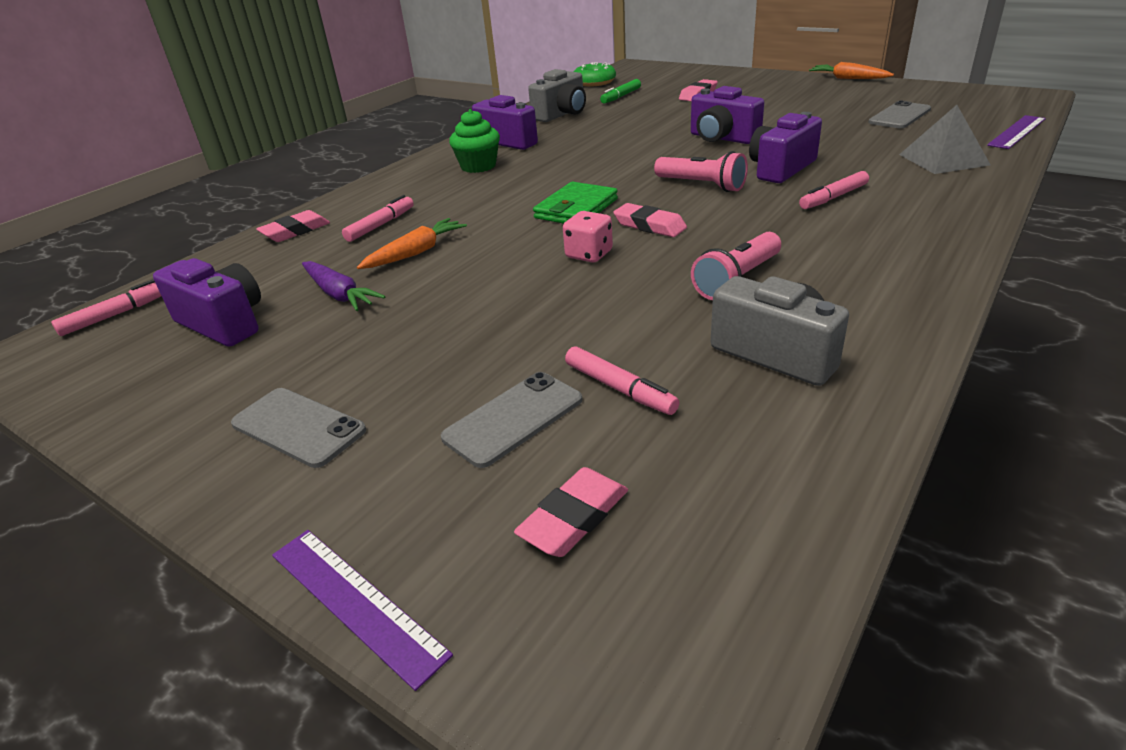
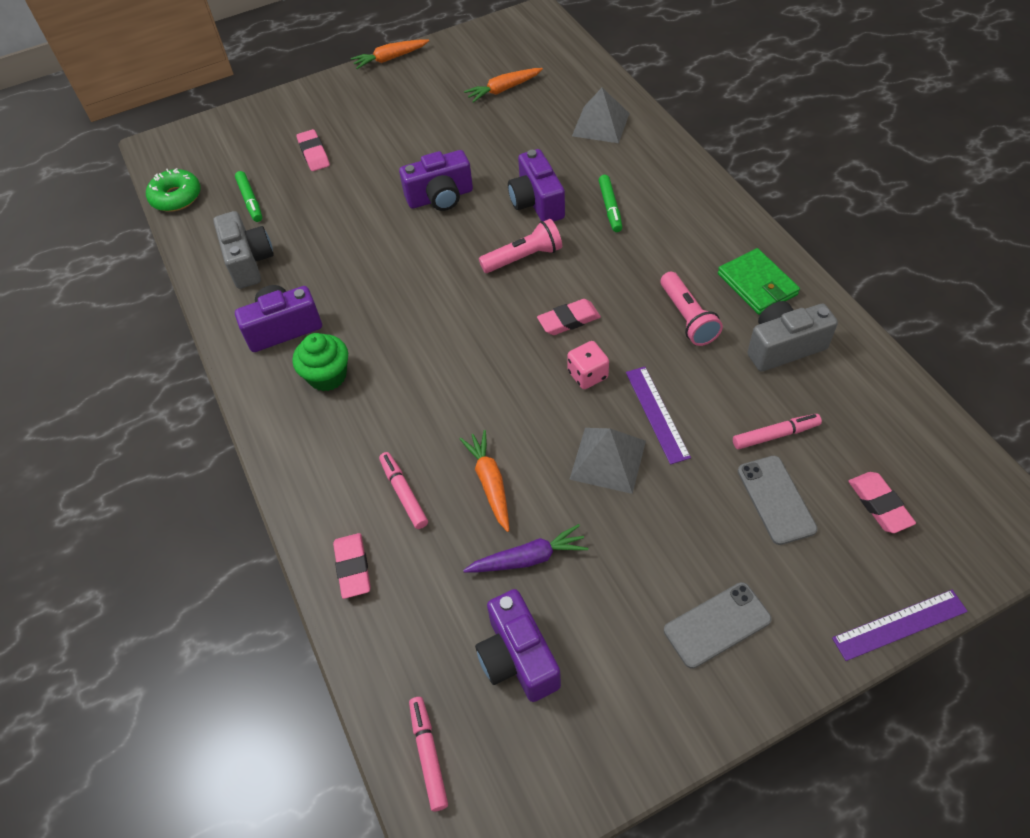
camera: 60 degrees left, 20 degrees up
purple camera [153,258,261,347] -> purple camera turned 90 degrees counterclockwise [475,589,561,702]
green wallet [533,182,618,224] -> green wallet moved to [718,248,800,315]
pink marker [799,171,869,209] -> green marker [599,175,622,232]
grey phone [868,100,931,128] -> orange carrot [464,68,543,103]
purple ruler [987,115,1046,149] -> purple ruler moved to [626,367,691,465]
none -> grey pyramid [569,428,646,494]

